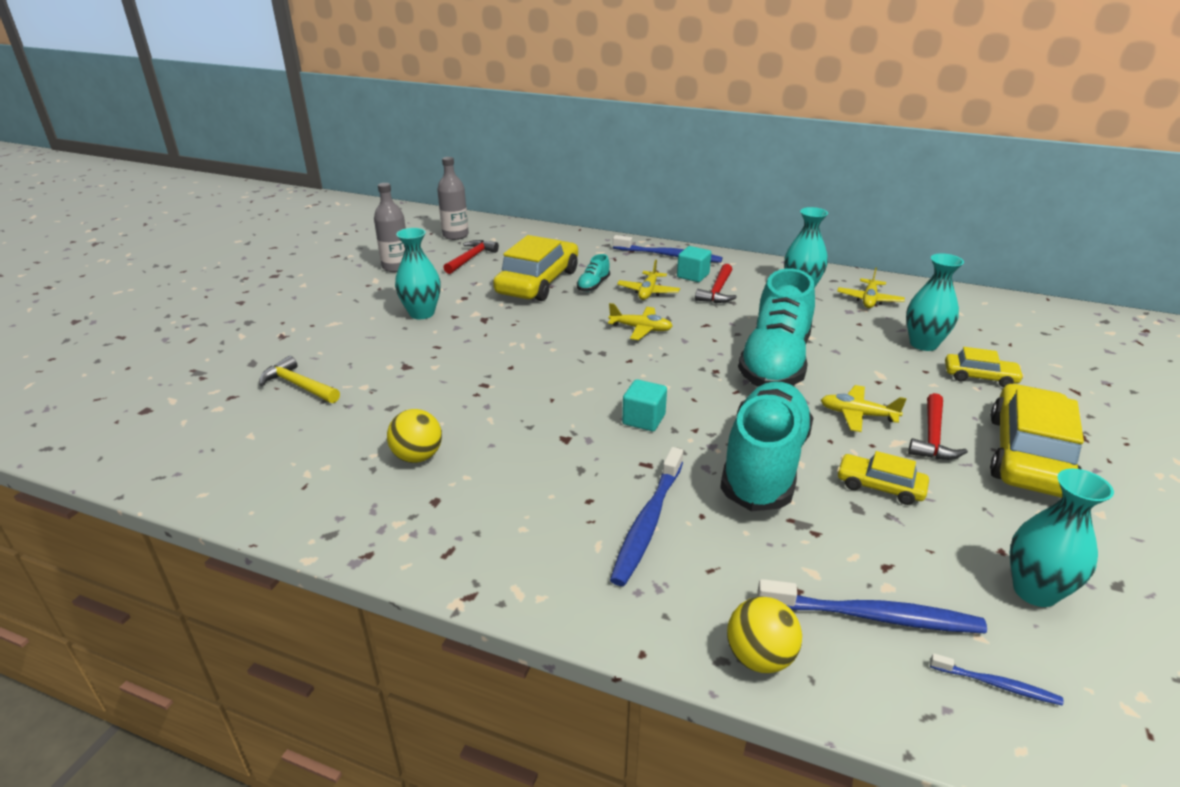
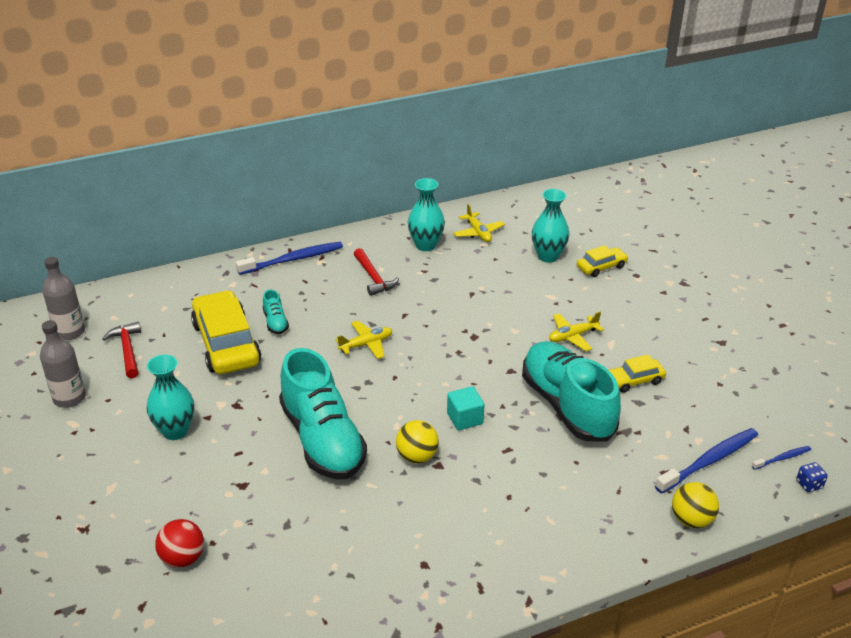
camera: 45 degrees left, 5 degrees up
yellow hammer [259,356,340,403] -> red ball [155,519,204,568]
yellow ball [387,409,442,463] -> yellow ball moved to [396,420,439,463]
blue toothbrush [610,447,683,586] -> none
yellow plane [617,260,680,300] -> none
turquoise cube [677,246,711,282] -> none
turquoise shoe [738,268,815,387] -> turquoise shoe moved to [279,348,367,479]
red hammer [908,393,968,460] -> none
yellow car [990,384,1084,498] -> none
turquoise vase [1010,469,1114,607] -> none
none -> blue dice [796,462,828,492]

